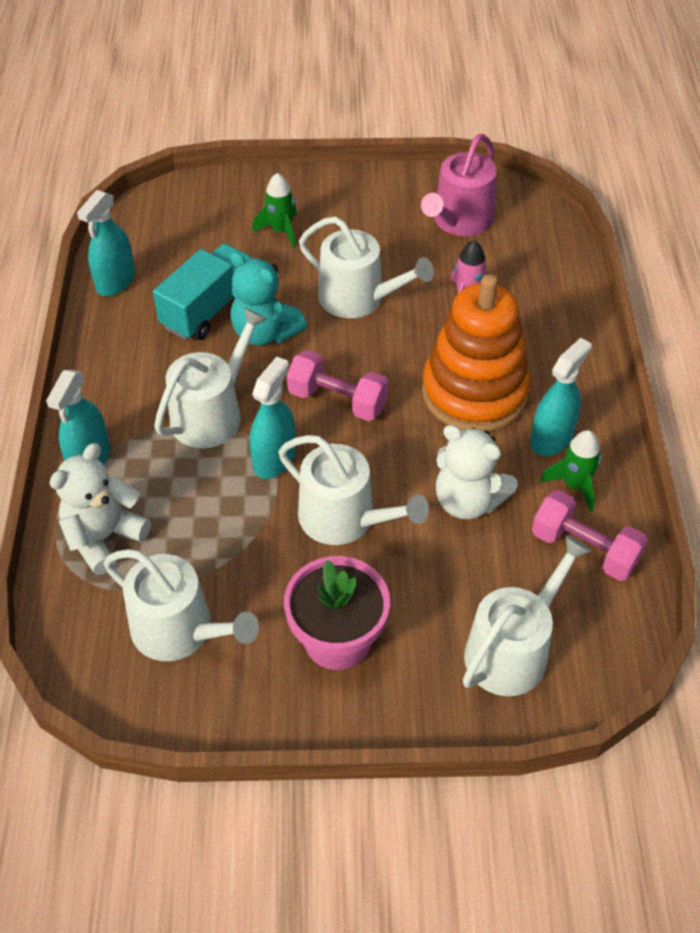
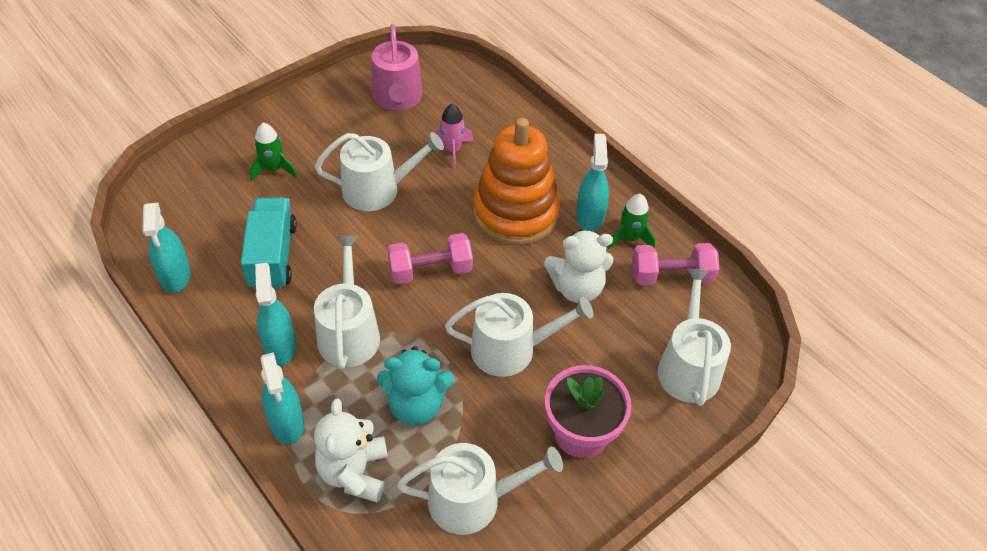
camera: 40 degrees left, 0 degrees up
turquoise teddy bear [230,252,307,346] -> turquoise teddy bear moved to [377,346,454,426]
turquoise spray bottle [250,357,296,479] -> turquoise spray bottle moved to [255,263,296,366]

